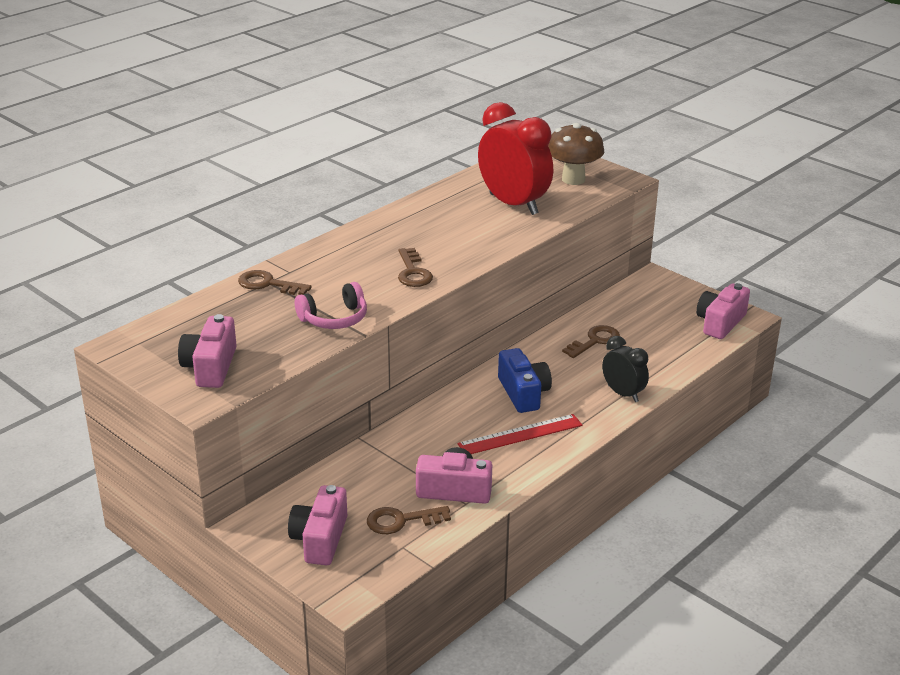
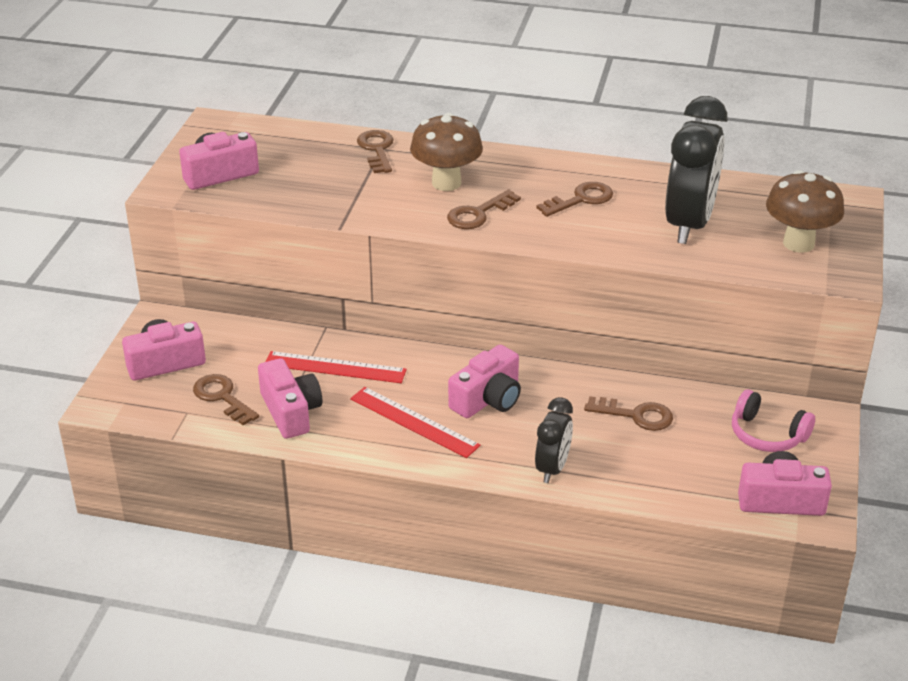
camera: 60 degrees right, 5 degrees up
pink headphones [295,282,367,329] -> pink headphones moved to [732,389,815,452]
red clock [478,102,553,215] -> black clock [665,96,727,244]
blue camera [498,348,552,413] -> pink camera [448,345,521,418]
none -> red ruler [266,351,407,383]
none -> brown mushroom [410,113,483,191]
none -> brown key [536,182,613,217]

